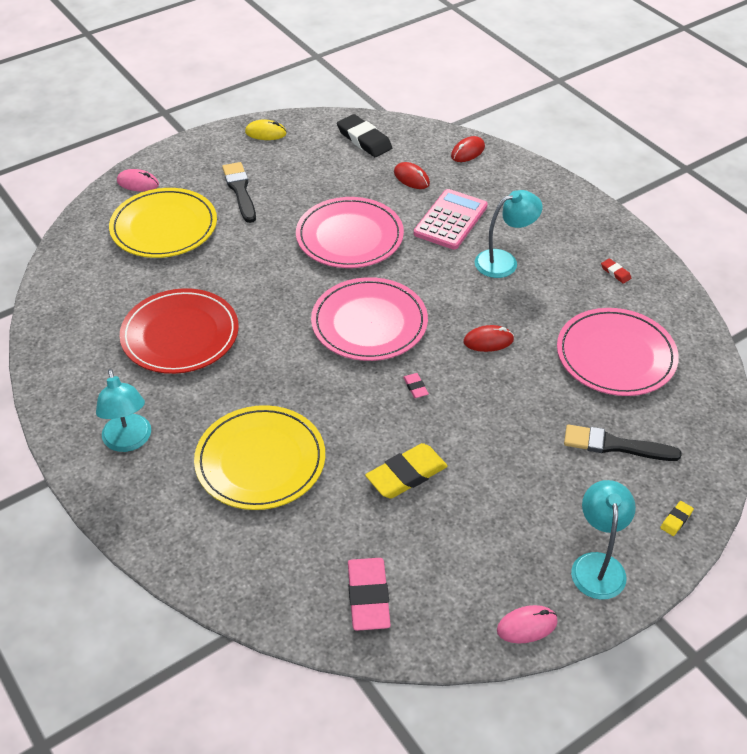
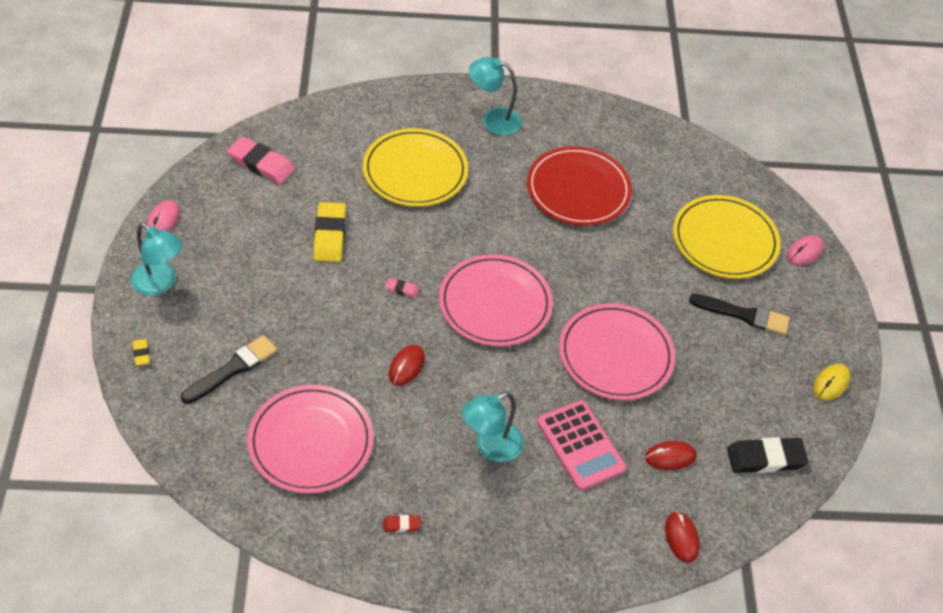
camera: 120 degrees right, 5 degrees up
turquoise lamp [475,190,543,278] -> turquoise lamp turned 45 degrees clockwise [462,392,523,462]

